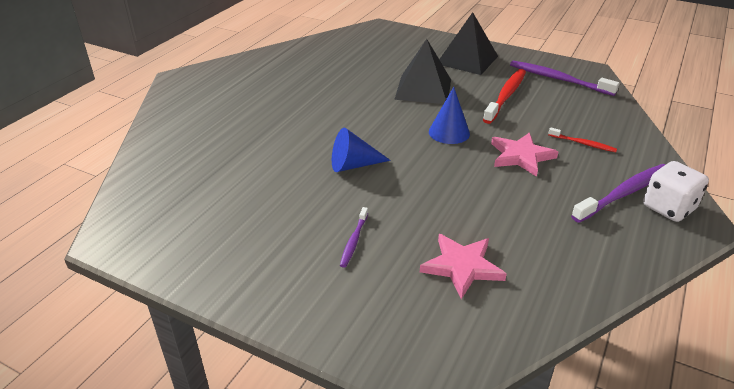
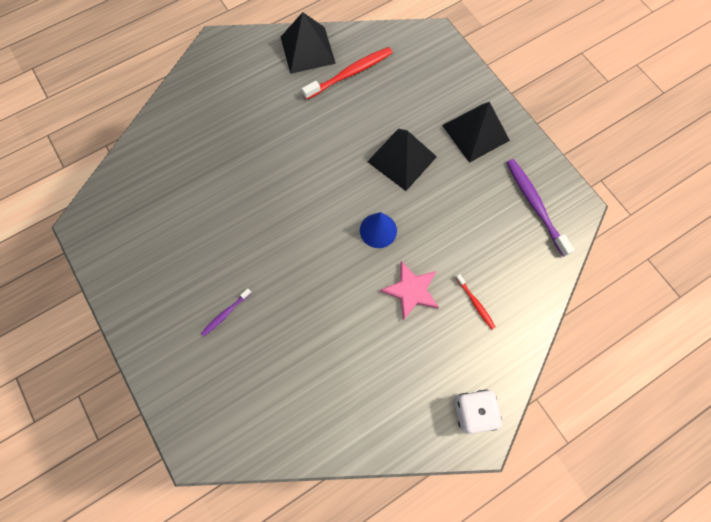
camera: 30 degrees right, 35 degrees up
blue cone [332,128,391,172] -> none
pink star [420,234,507,299] -> none
red toothbrush [483,69,526,124] -> red toothbrush moved to [302,47,392,100]
purple toothbrush [571,164,666,223] -> none
none -> black pyramid [281,12,336,74]

